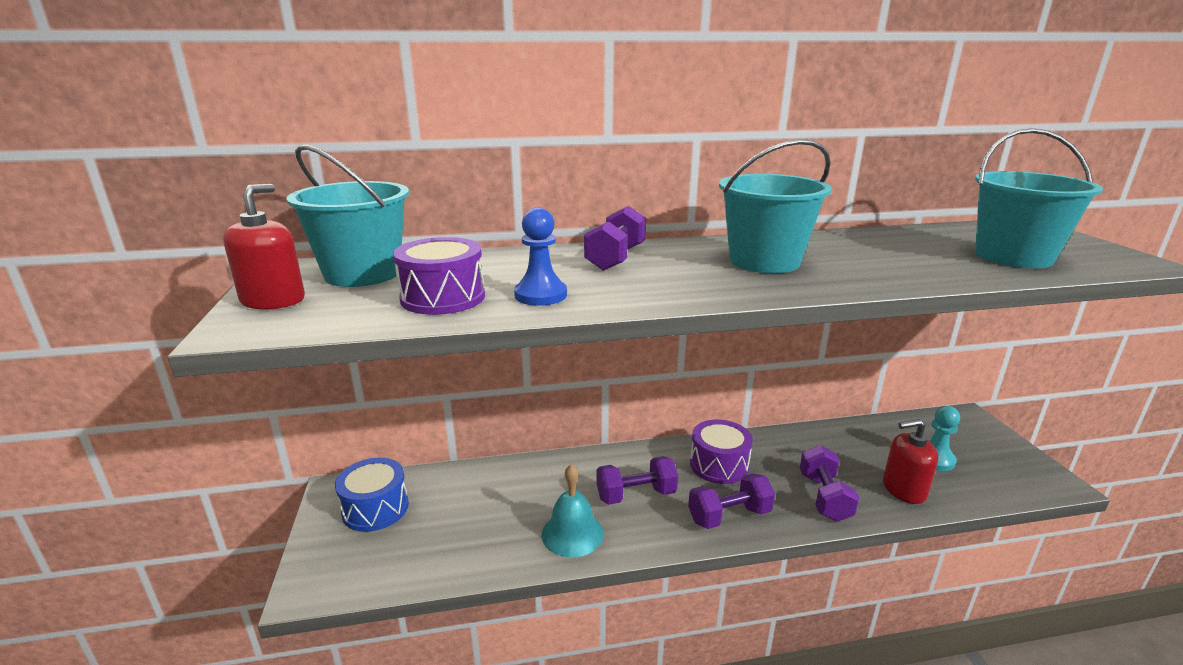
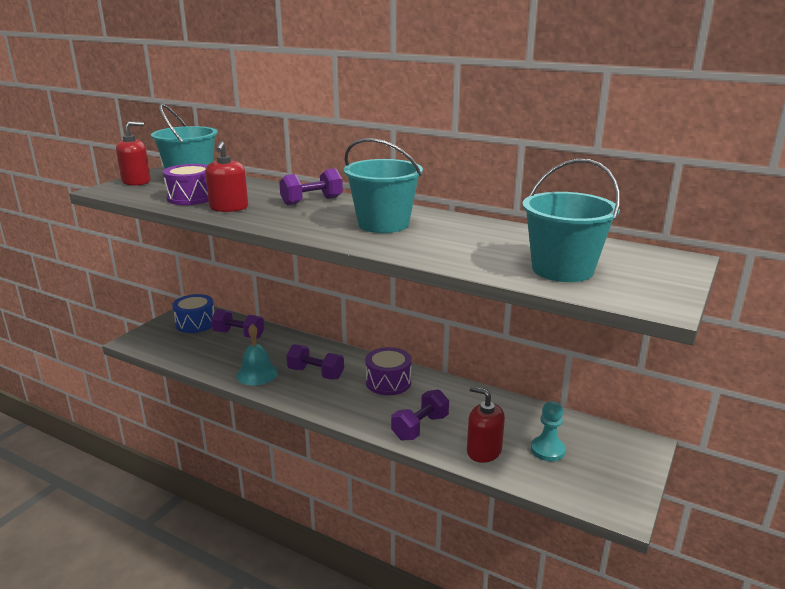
camera: 40 degrees right, 0 degrees up
blue pawn [514,208,567,306] -> red soap dispenser [205,141,248,212]
purple dumbbell [688,473,775,529] -> purple dumbbell moved to [211,309,264,339]

